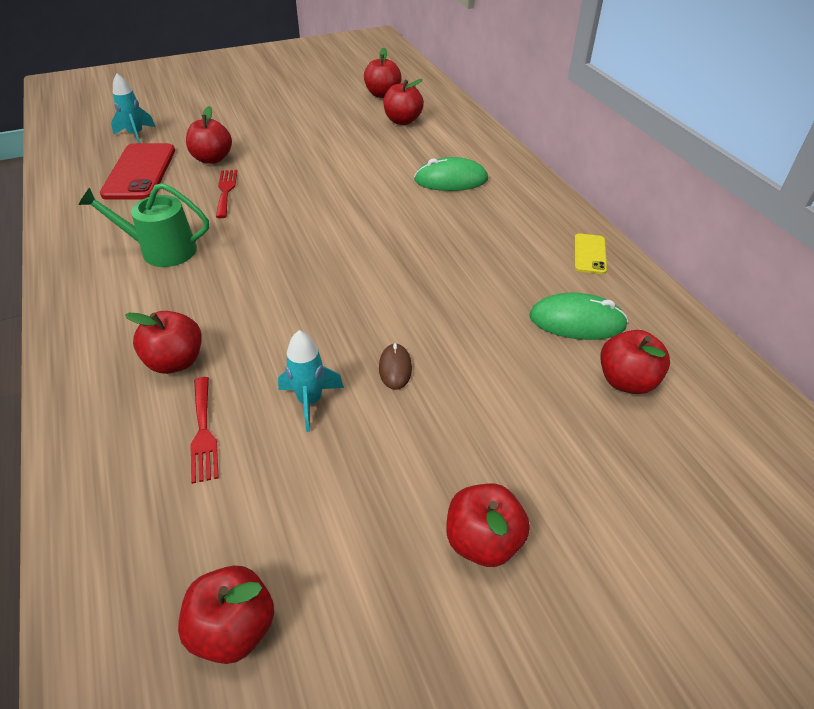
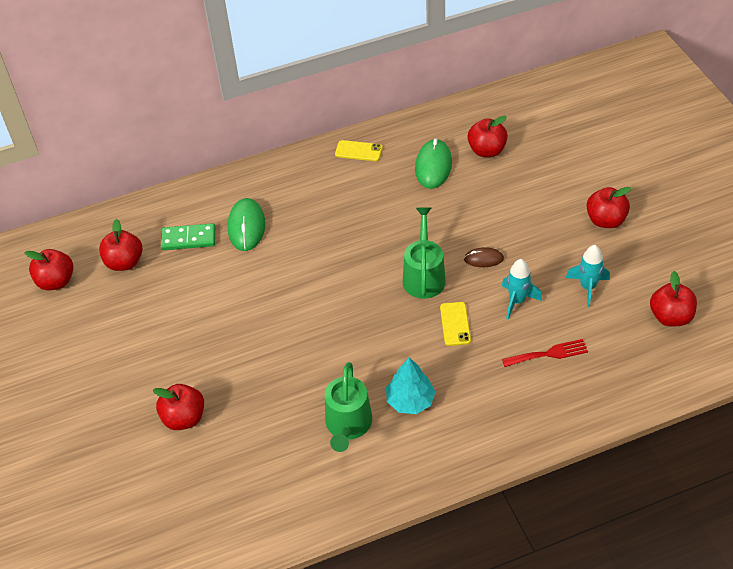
camera: 85 degrees left, 5 degrees up
red phone [100,143,175,200] -> none
turquoise rocket [111,73,156,143] -> turquoise rocket moved to [566,245,610,307]
red apple [125,311,202,374] -> none
red fork [216,170,237,218] -> none
none -> green domino [161,223,215,250]
none -> turquoise tree [386,357,435,414]
none -> green watering can [403,207,446,299]
none -> yellow phone [440,302,471,346]

